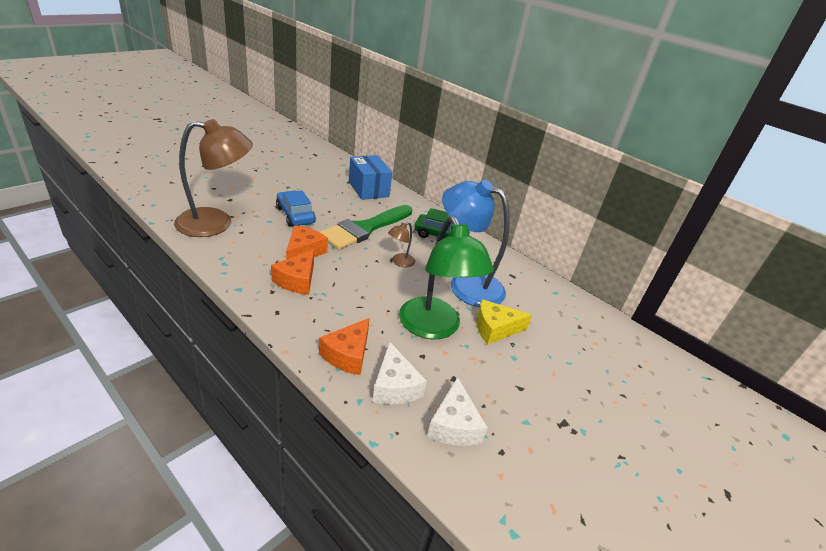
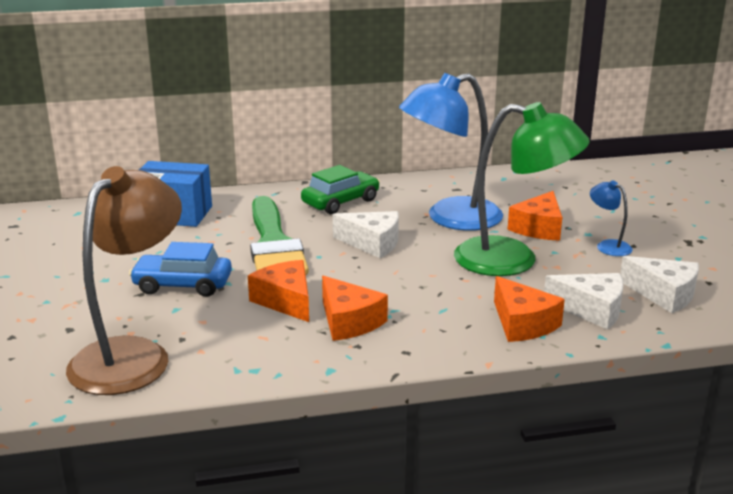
camera: 50 degrees left, 10 degrees down
brown lamp [388,222,415,267] -> white cheese [333,211,399,258]
yellow cheese [476,299,532,345] -> orange cheese [507,191,562,241]
none -> blue lamp [590,180,632,256]

